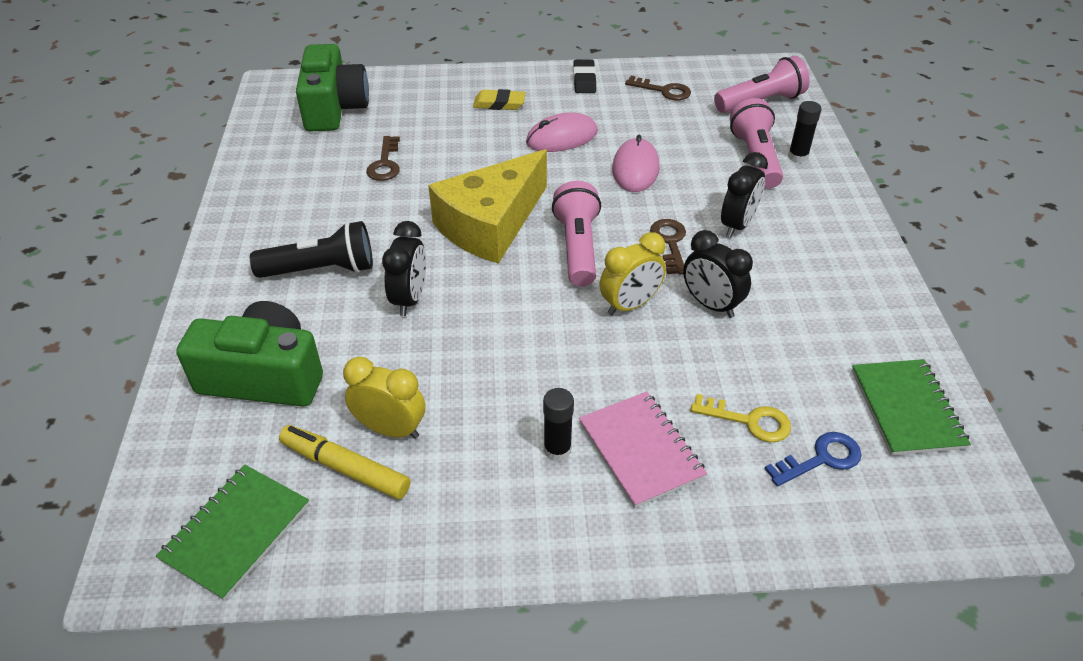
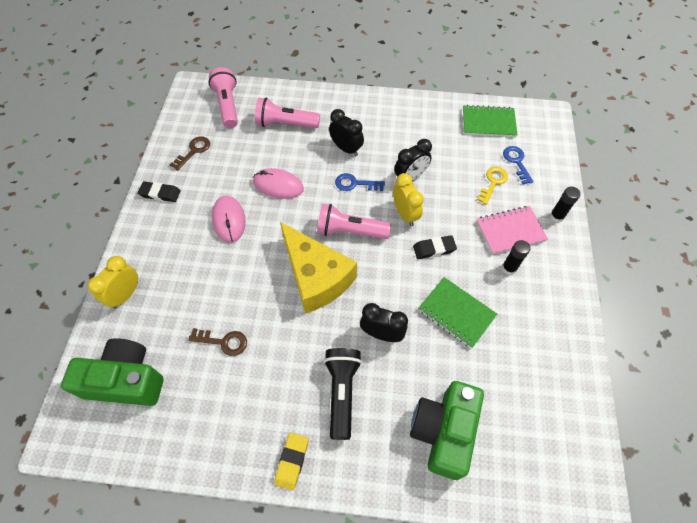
camera: 80 degrees left, 15 degrees up
green notebook [156,465,309,601] -> green notebook moved to [418,277,497,348]
yellow marker [279,425,410,499] -> none
yellow clock [343,357,425,439] -> yellow clock moved to [87,256,138,309]
yellow eraser [473,89,526,110] -> yellow eraser moved to [274,433,309,491]
brown key [650,219,686,274] -> blue key [335,173,385,191]
black glue stick [788,101,822,163] -> black glue stick moved to [550,186,581,223]
none -> black eraser [413,235,457,259]

